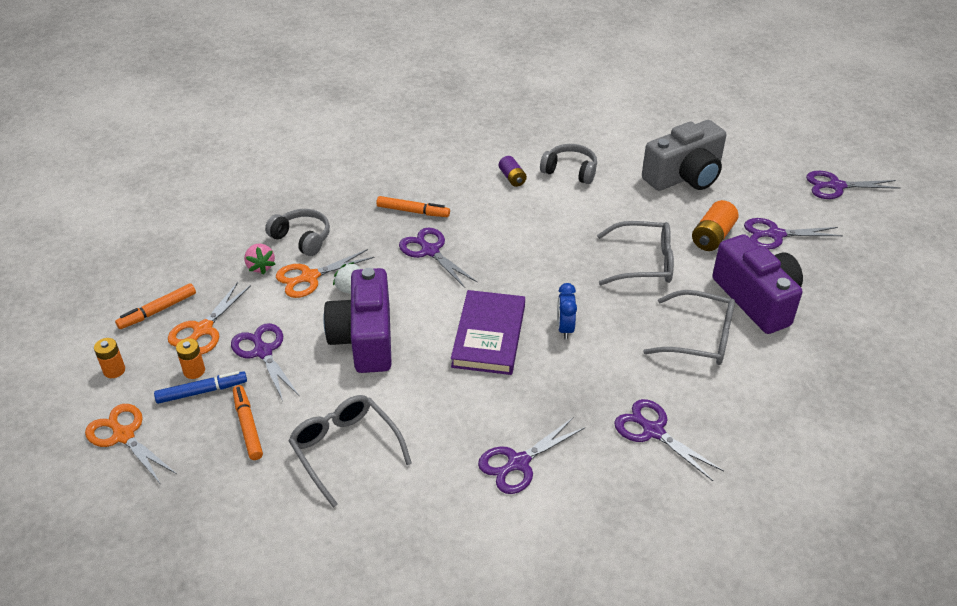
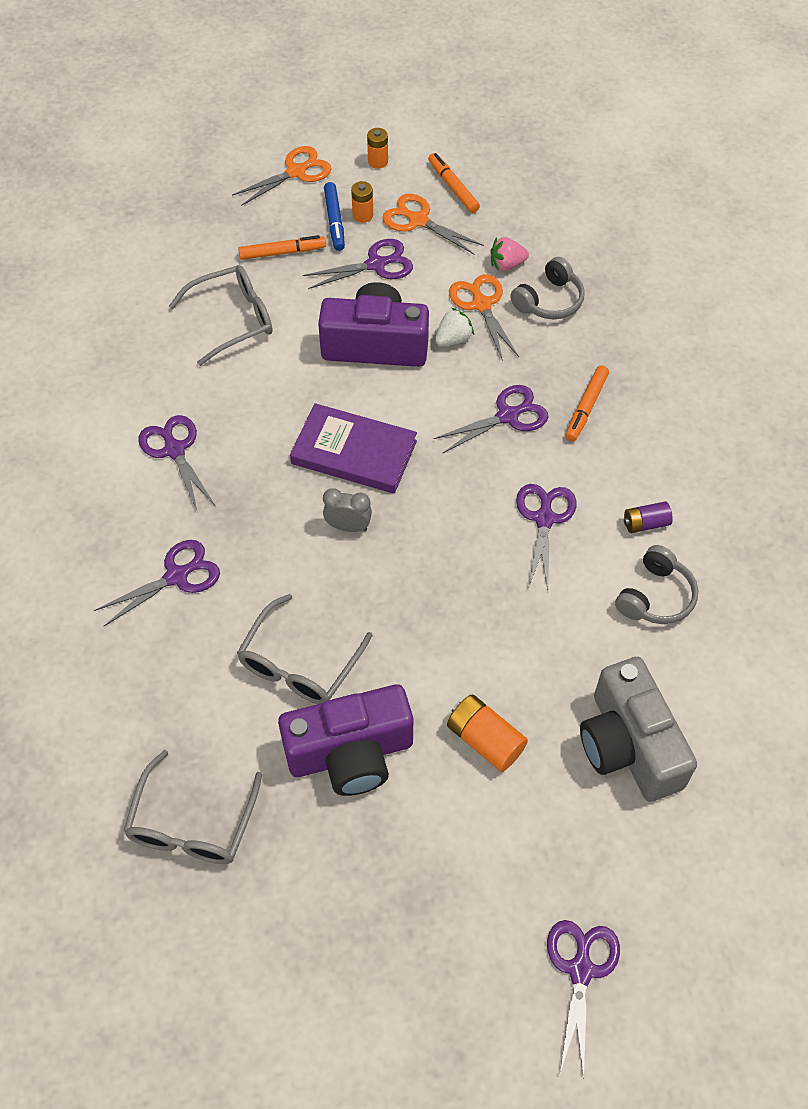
camera: 100 degrees right, 15 degrees up
blue clock [557,283,577,339] -> grey clock [323,488,372,532]
grey glasses [597,221,674,285] -> grey glasses moved to [124,750,262,864]
purple scissors [744,218,843,250] -> purple scissors moved to [516,484,577,590]

